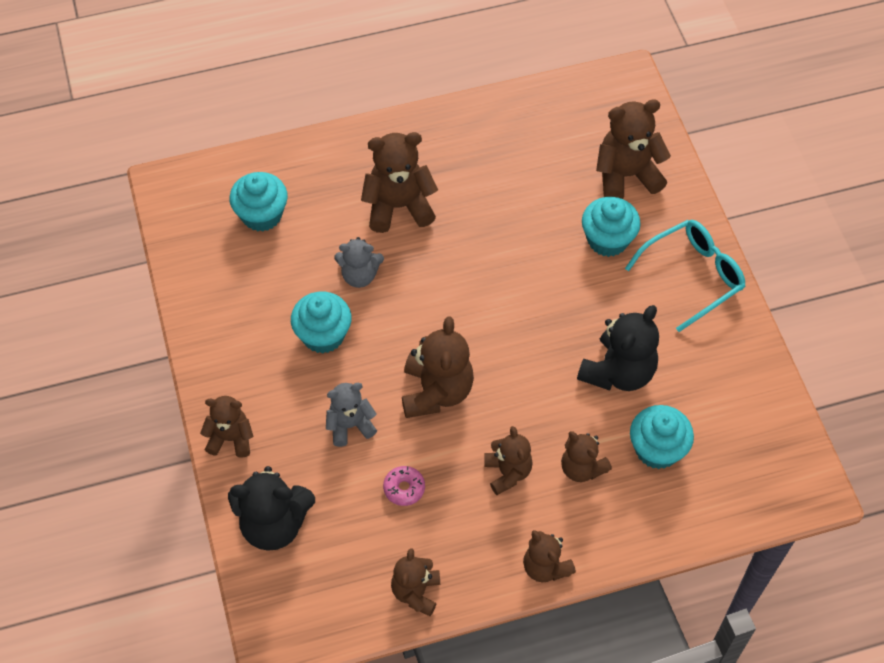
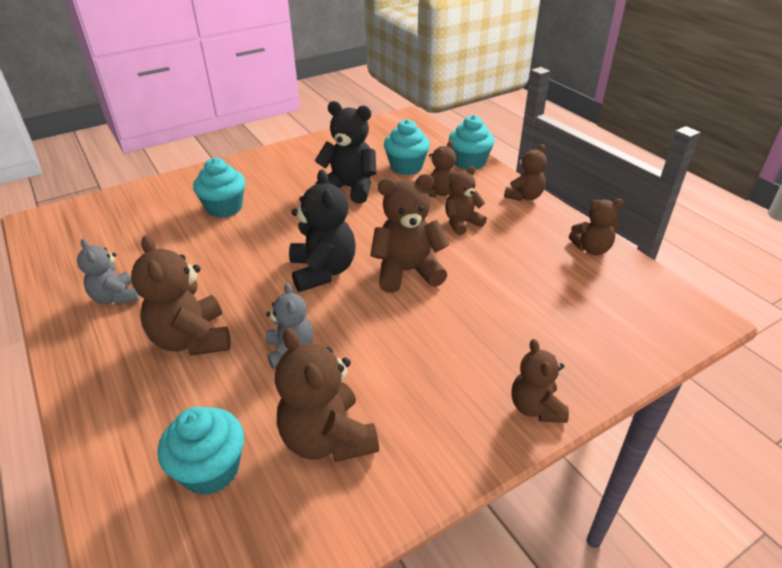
camera: 105 degrees left, 20 degrees down
black teddy bear [228,466,315,551] -> black teddy bear moved to [289,169,356,292]
turquoise cupcake [291,291,352,354] -> turquoise cupcake moved to [449,115,495,170]
grey teddy bear [326,383,377,447] -> grey teddy bear moved to [77,239,139,305]
pink donut [383,466,425,506] -> none
brown teddy bear [596,99,671,199] -> brown teddy bear moved to [275,328,379,462]
turquoise glasses [625,220,745,332] -> none

